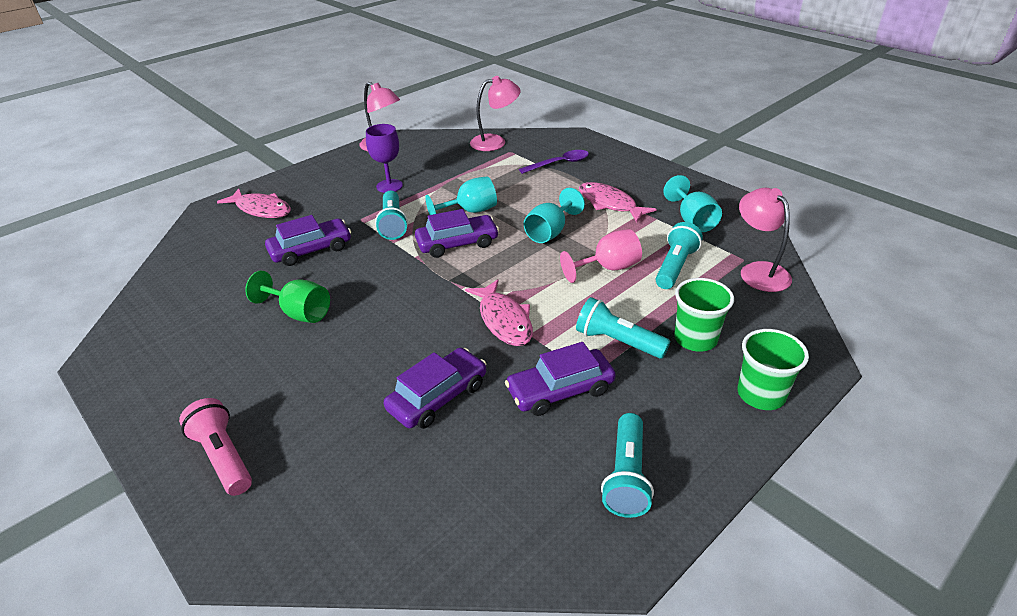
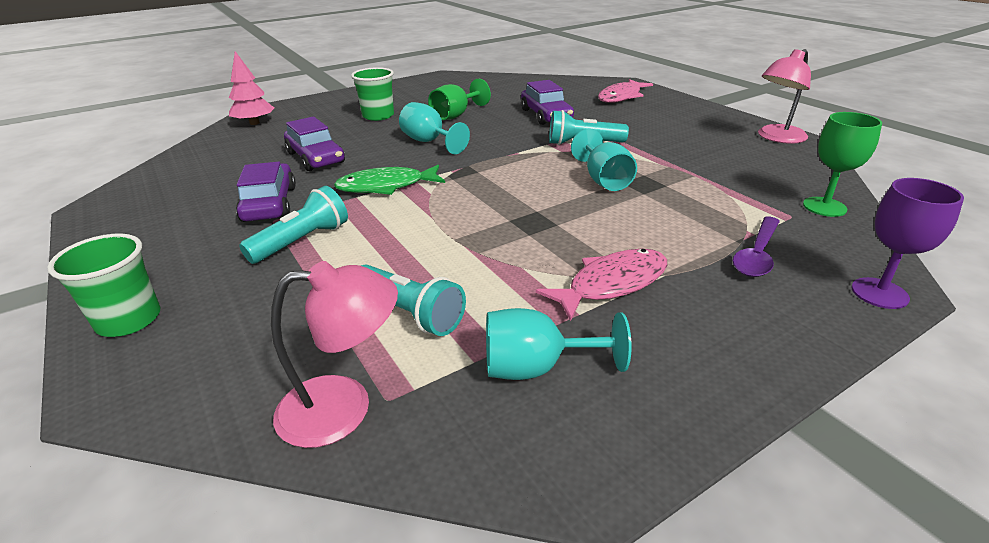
camera: 100 degrees right, 5 degrees down
pink flashlight [179,398,252,496] -> none
purple goblet [366,124,403,193] -> purple goblet moved to [851,178,964,309]
purple car [415,209,499,258] -> none
pink fish [465,279,533,346] -> green fish [334,165,445,195]
pink lamp [470,76,521,151] -> green goblet [803,112,882,217]
purple spoon [519,150,589,174] -> purple spoon turned 45 degrees clockwise [733,217,780,277]
turquoise goblet [524,188,585,243] -> turquoise goblet moved to [399,102,470,154]
pink goblet [560,229,642,283] -> none
turquoise flashlight [601,413,654,518] -> none
green cup [674,278,734,352] -> green cup moved to [351,67,394,121]
none -> pink tree [229,51,274,125]

